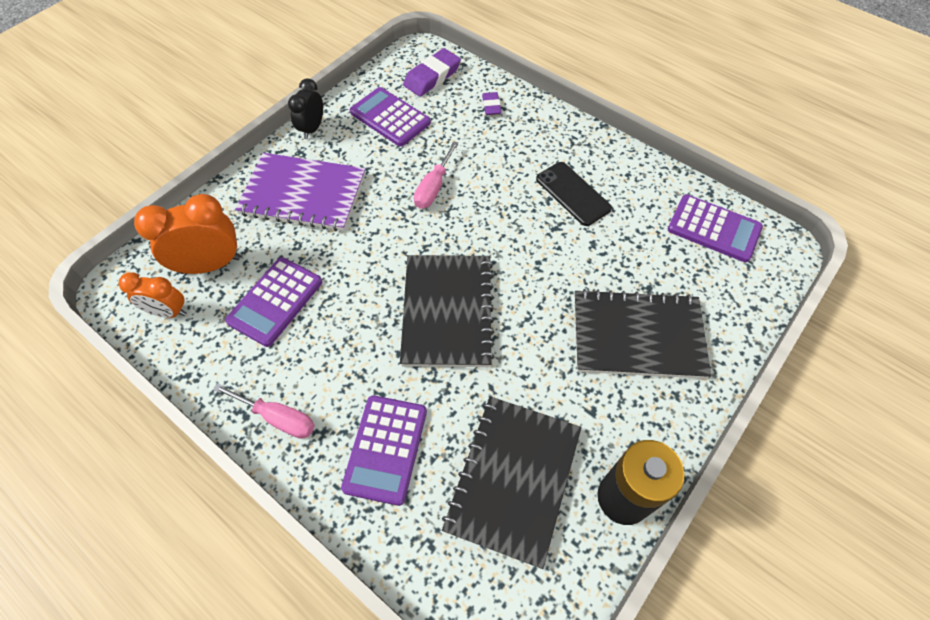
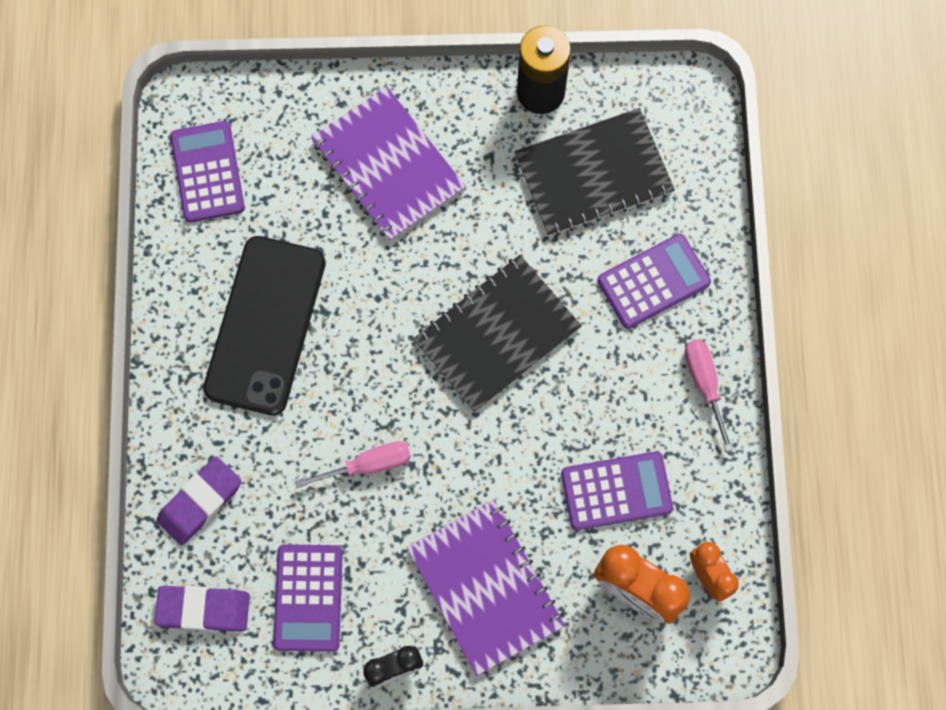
camera: 130 degrees left, 15 degrees up
purple eraser [482,92,501,115] -> purple eraser [157,456,242,546], size x1.78
black phone [536,162,612,226] -> black phone [203,236,326,415], size x1.77
black notebook [574,289,711,379] -> purple notebook [311,86,466,242]

